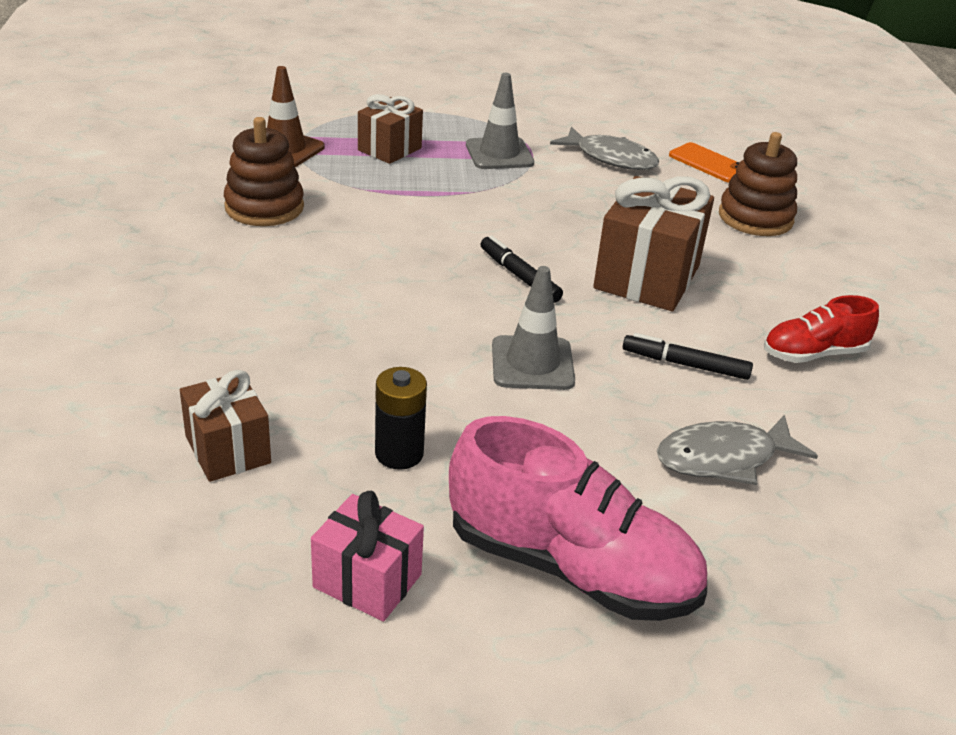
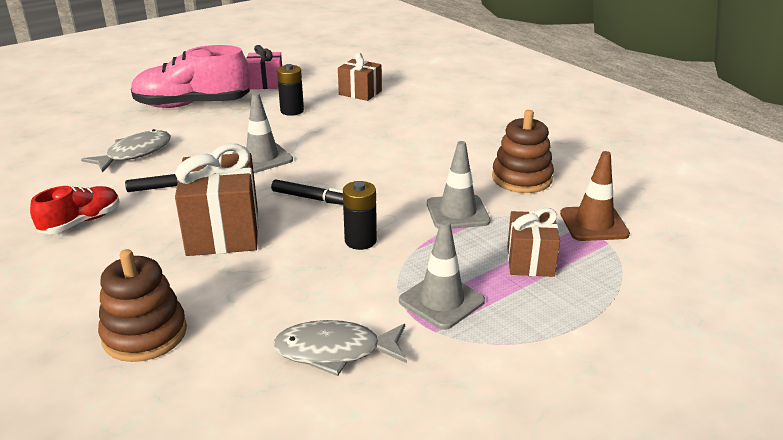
camera: 150 degrees right, 5 degrees down
orange phone [669,142,740,182] -> none
none -> black battery [343,181,377,250]
none -> grey traffic cone [427,141,490,229]

